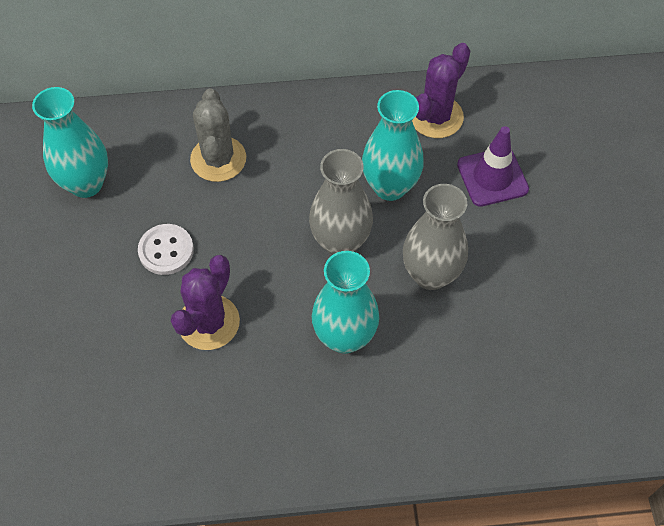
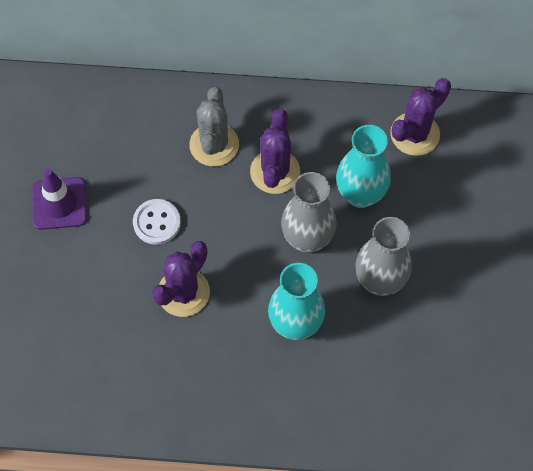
camera: 10 degrees right, 5 degrees up
turquoise vase [32,87,108,198] -> none
purple traffic cone [457,126,529,207] -> purple traffic cone moved to [32,169,87,230]
none -> purple cactus [250,109,300,194]

